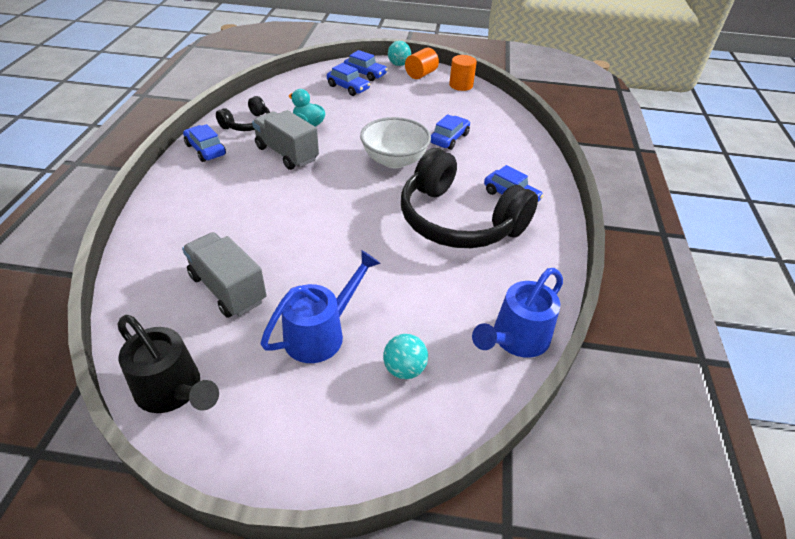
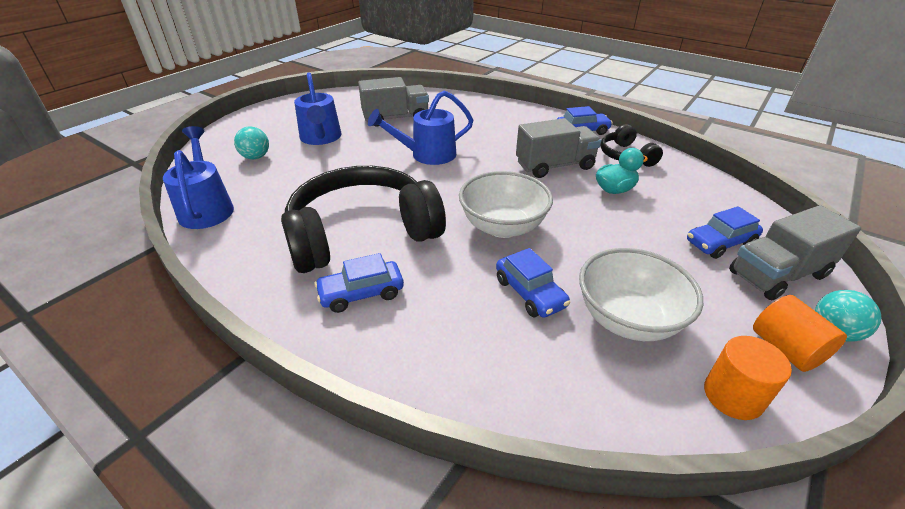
camera: 120 degrees right, 5 degrees down
black watering can [118,315,219,413] -> none
blue car [344,50,388,81] -> grey truck [729,205,861,300]
none -> blue watering can [368,90,473,165]
none -> white bowl [579,248,703,341]

